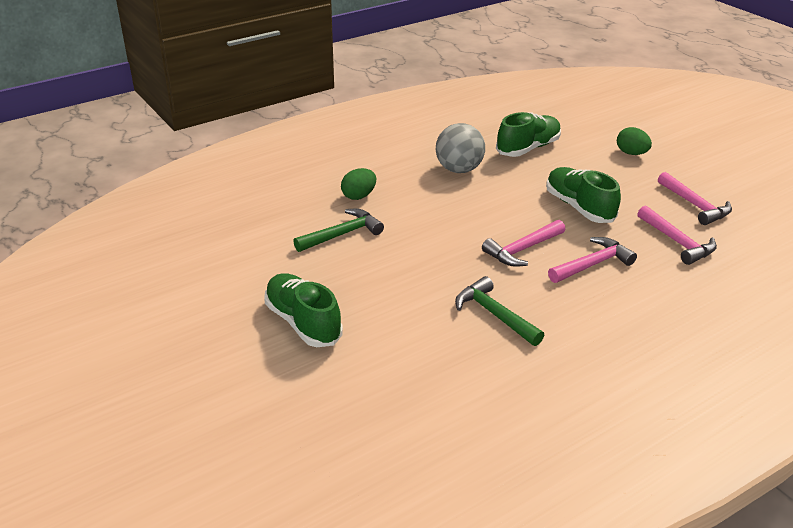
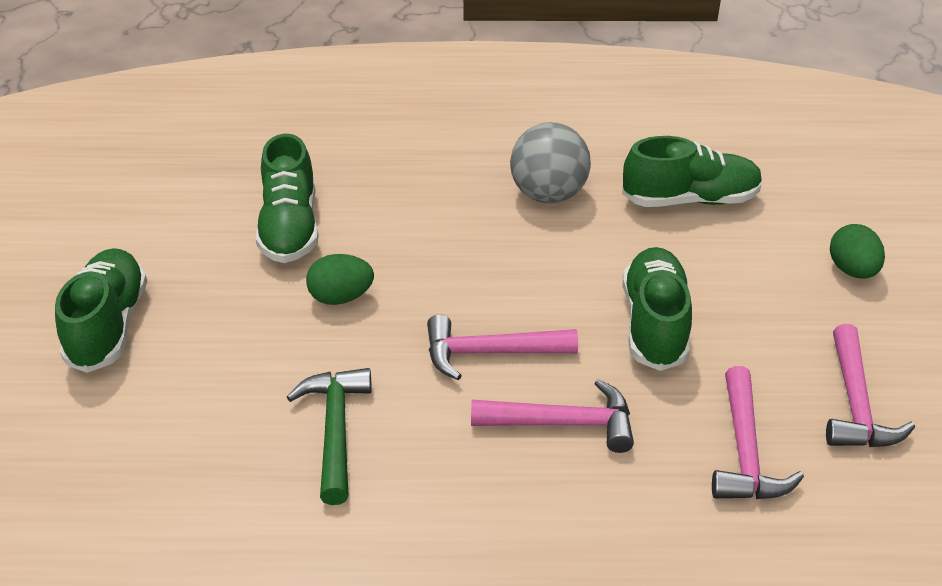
camera: 35 degrees right, 5 degrees up
green hammer [293,209,384,252] -> green shoe [256,133,318,263]
green egg [341,168,376,200] -> green egg moved to [306,254,374,305]

